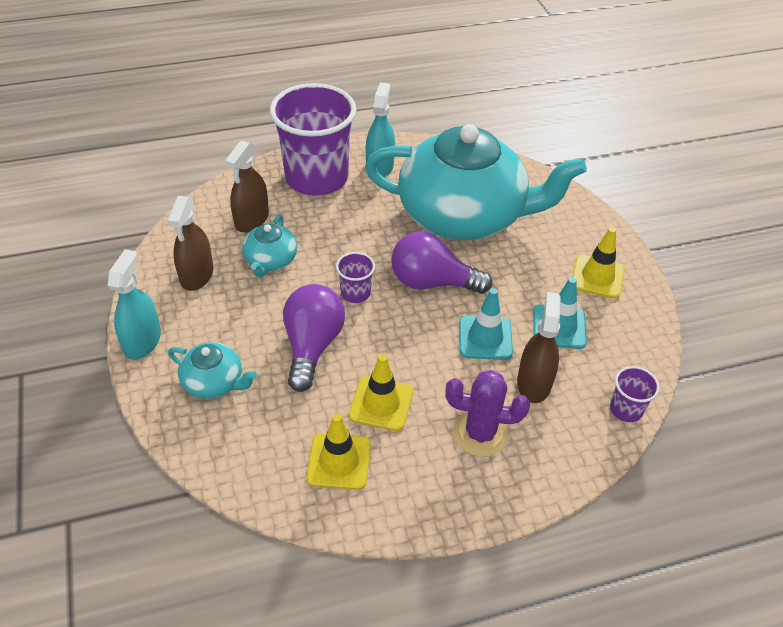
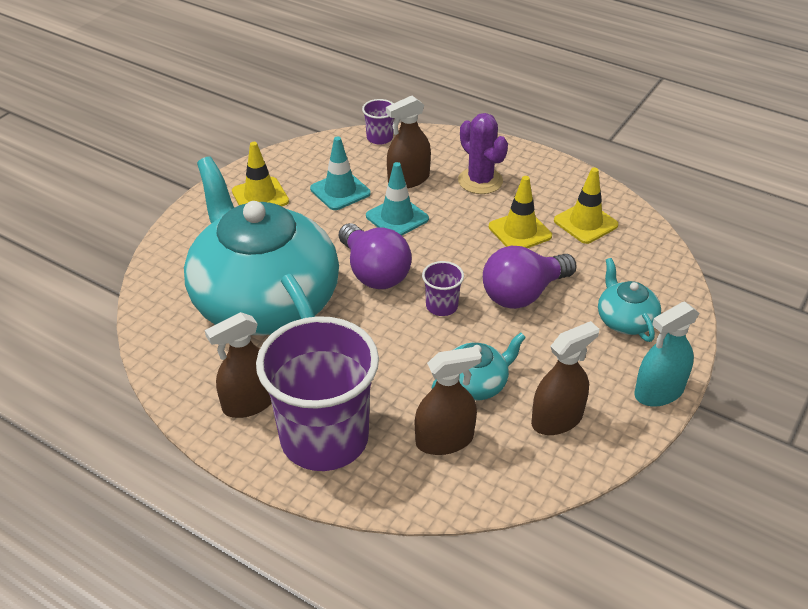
camera: 130 degrees left, 5 degrees down
turquoise spray bottle [366,82,395,177] -> brown spray bottle [205,312,272,418]

